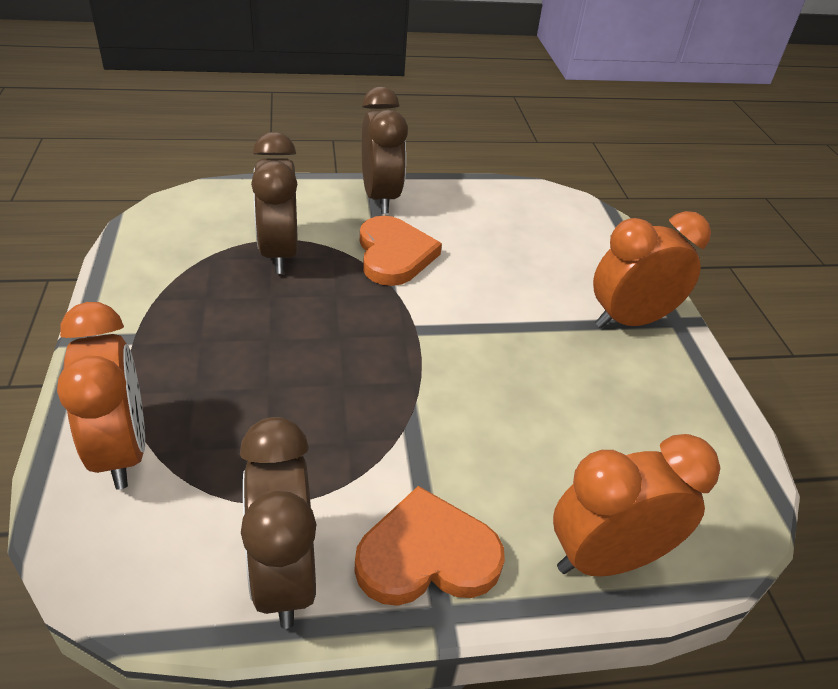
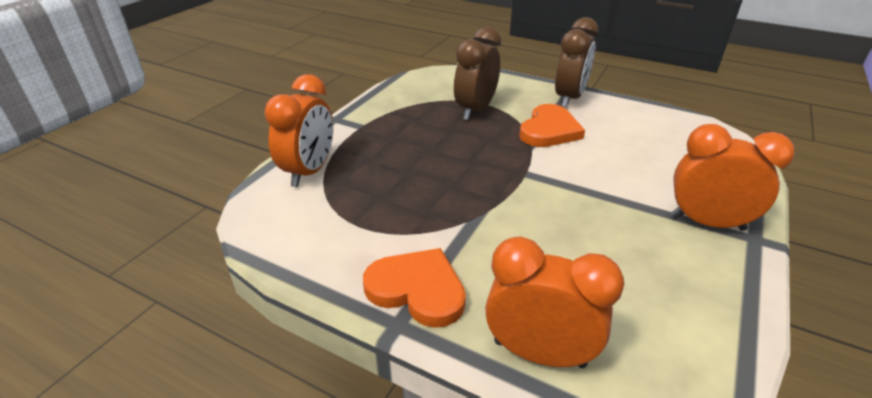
camera: 40 degrees right, 5 degrees down
brown clock [240,417,316,629] -> none

